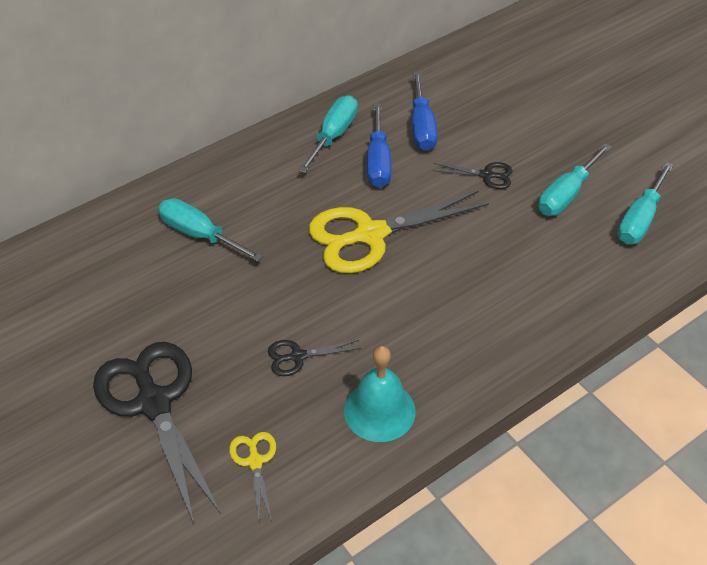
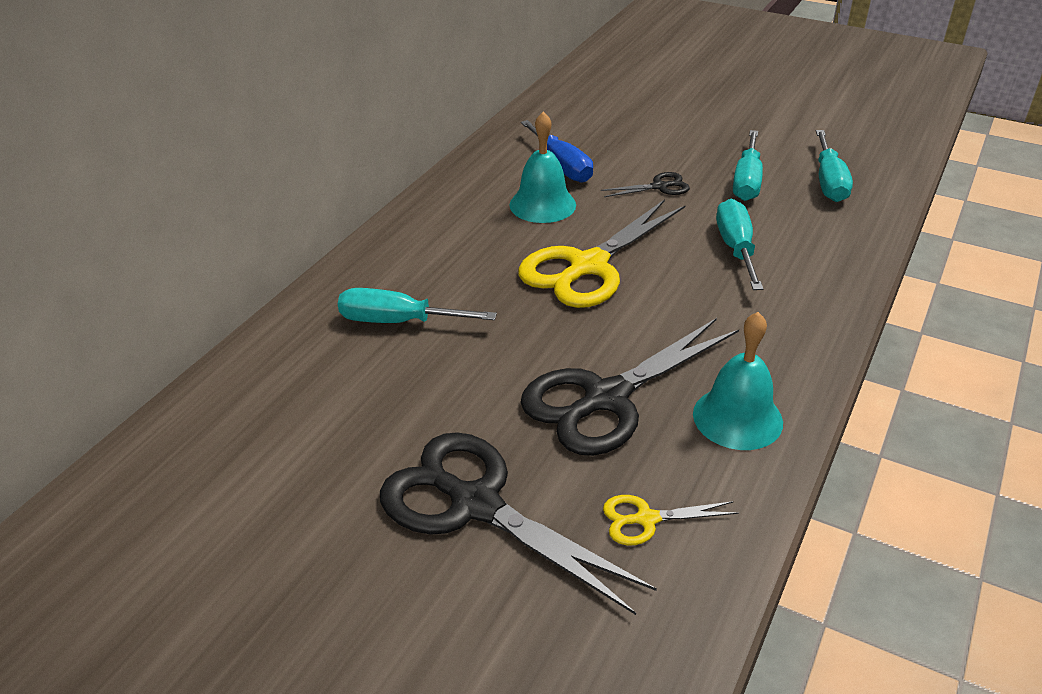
camera: 25 degrees left, 10 degrees down
yellow scissors [229,432,276,521] -> yellow scissors turned 60 degrees counterclockwise [603,495,739,545]
black scissors [268,340,361,376] -> black scissors [520,318,739,456], size x2.20
turquoise screwdriver [298,95,358,173] -> turquoise screwdriver moved to [716,199,763,290]
blue screwdriver [367,104,392,188] -> turquoise bell [509,111,576,223]

